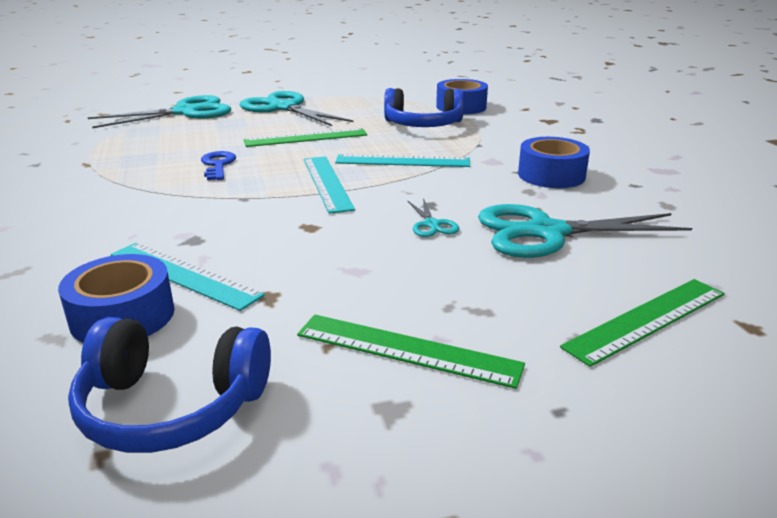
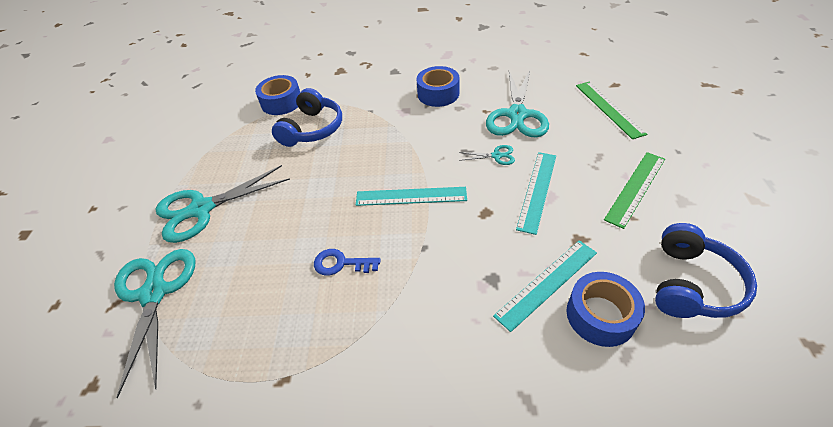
camera: 70 degrees left, 20 degrees up
green ruler [244,128,367,147] -> none
turquoise ruler [335,154,470,167] -> turquoise ruler moved to [516,152,556,235]

